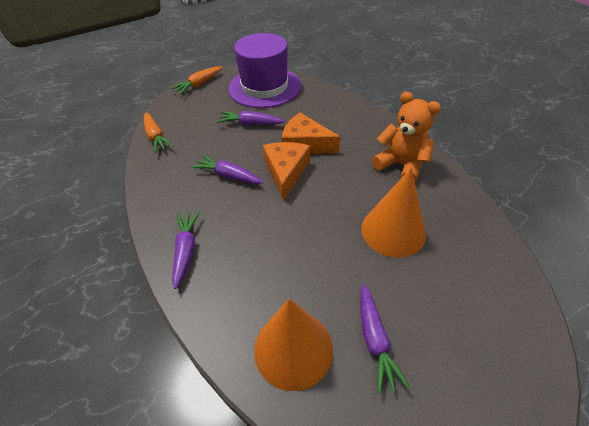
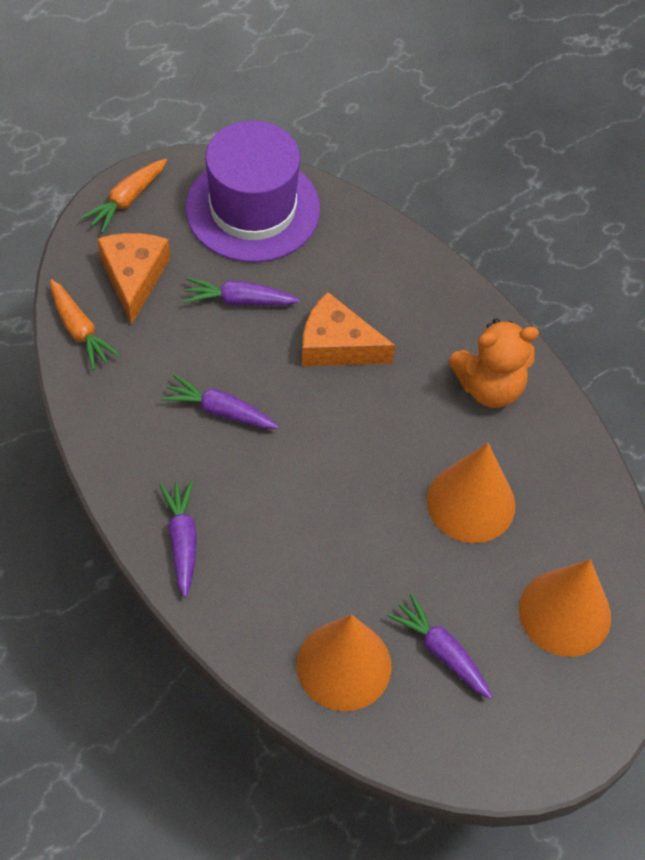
camera: 10 degrees left, 10 degrees up
orange cheese [263,142,310,200] -> orange cheese moved to [97,233,170,325]
purple carrot [360,284,410,394] -> purple carrot turned 150 degrees clockwise [387,594,492,699]
orange teddy bear [372,92,441,182] -> orange teddy bear turned 135 degrees clockwise [448,318,539,408]
none -> orange cone [519,559,611,657]

